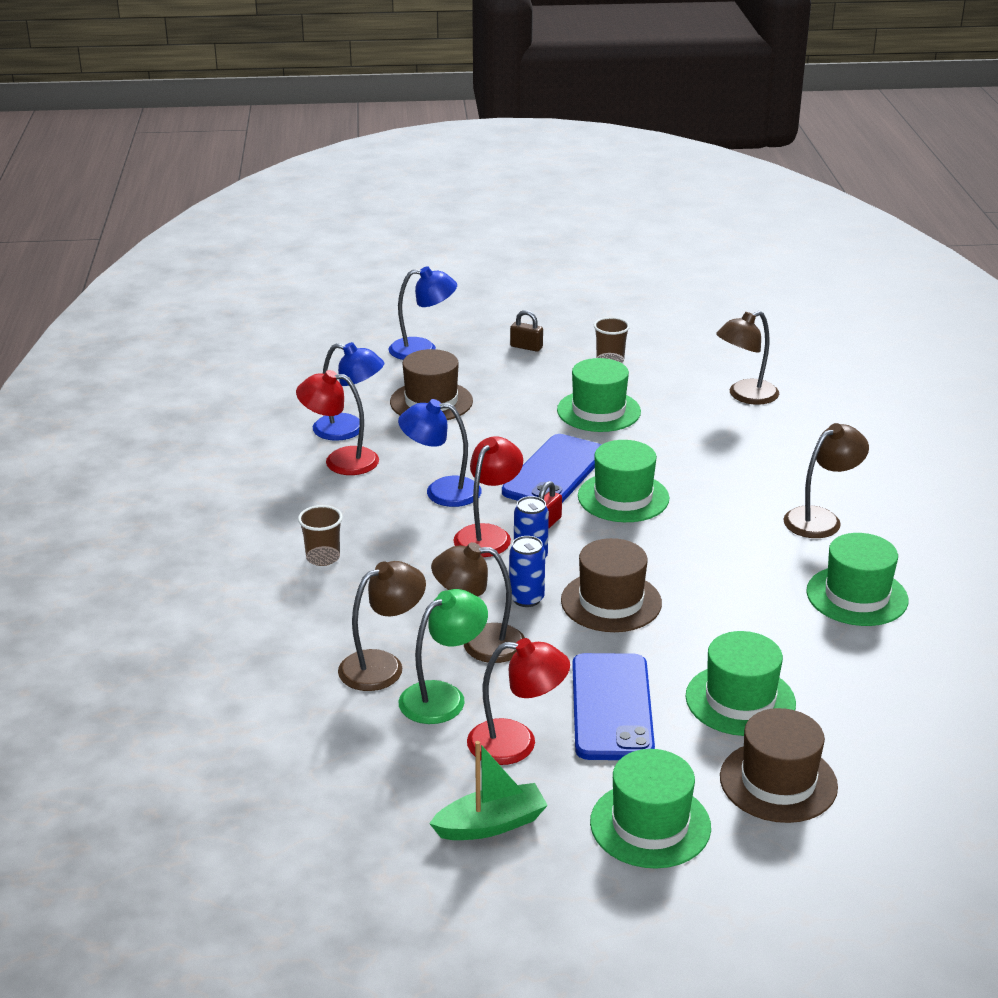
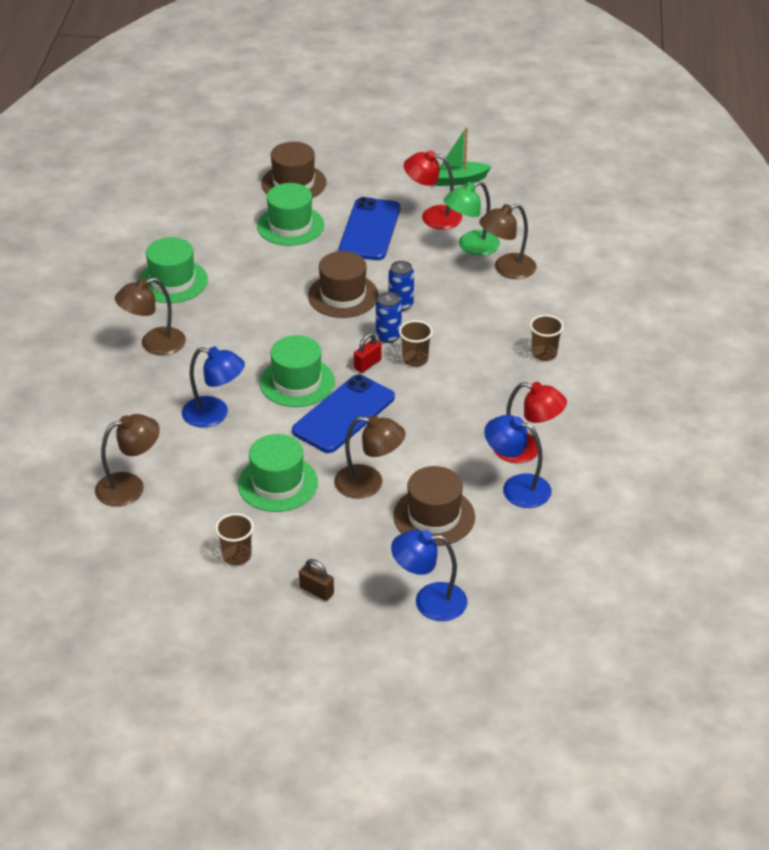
camera: 170 degrees left, 10 degrees up
blue lamp [398,399,482,507] -> blue lamp moved to [182,347,245,428]
brown lamp [431,542,525,663] -> brown lamp moved to [334,415,405,499]
red lamp [453,436,523,557] -> brown cup [399,320,433,367]
green hat [590,749,711,869] -> none

